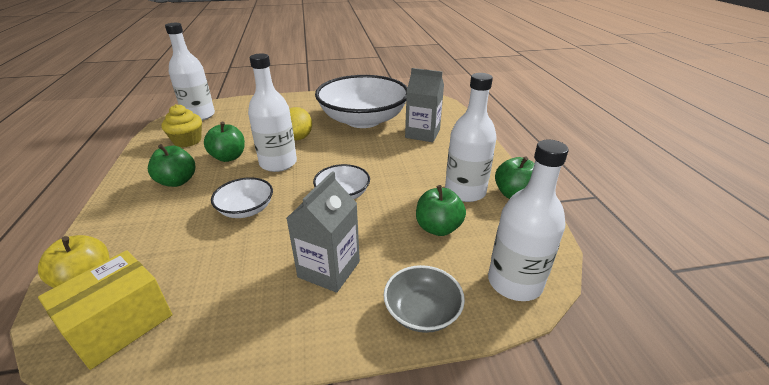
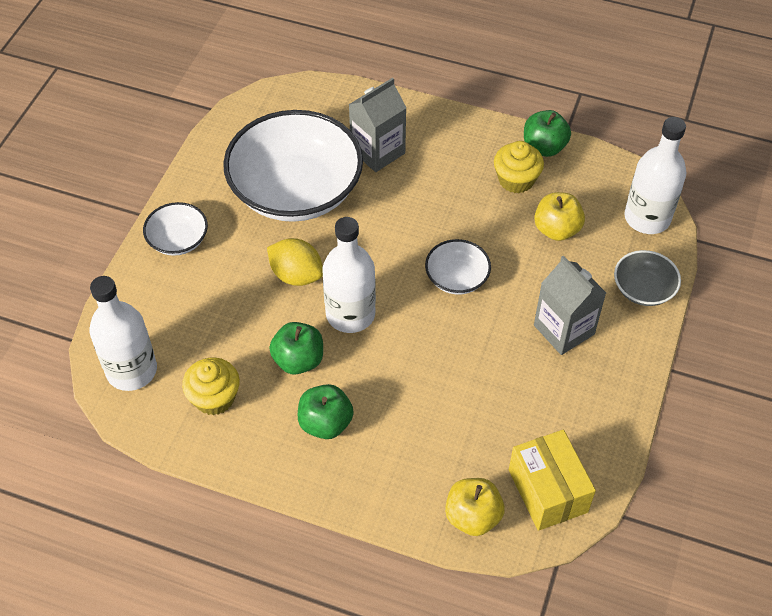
camera: 60 degrees left, 20 degrees up
white bowl [211,177,273,218] -> white bowl moved to [143,202,208,256]
green apple [416,185,466,236] -> yellow apple [534,192,585,241]
white bottle [445,73,497,202] -> yellow cupcake [494,141,544,193]

